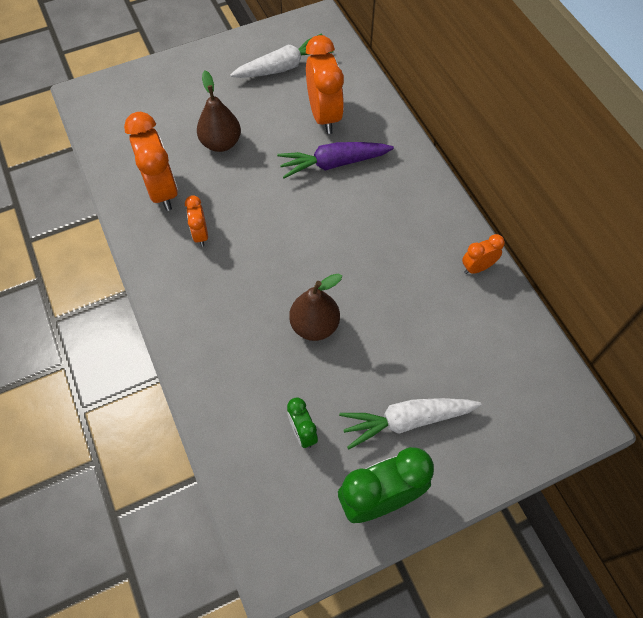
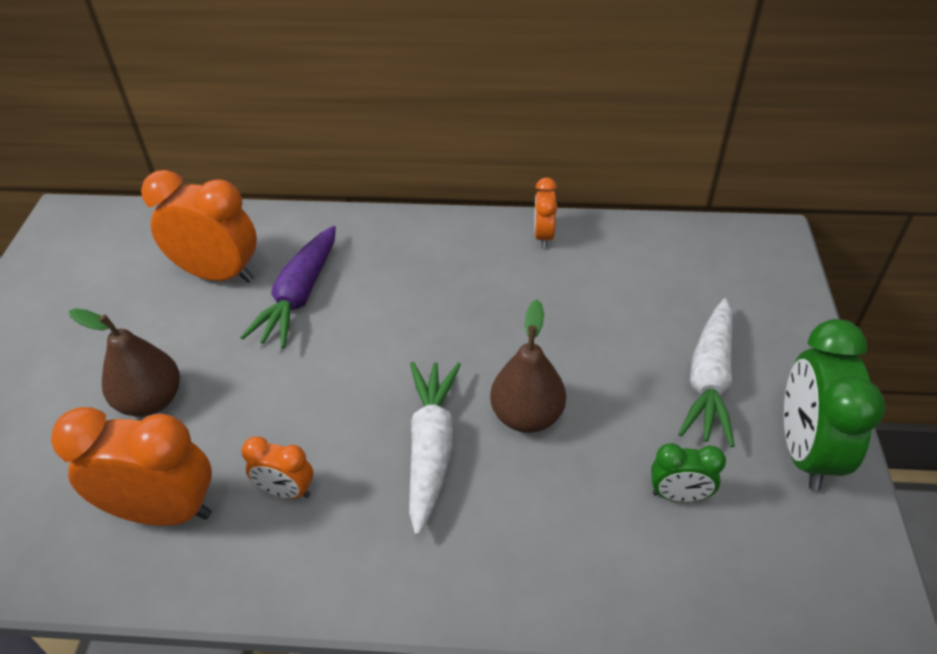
camera: 60 degrees left, 15 degrees down
white carrot [230,34,334,78] -> white carrot moved to [409,362,461,536]

